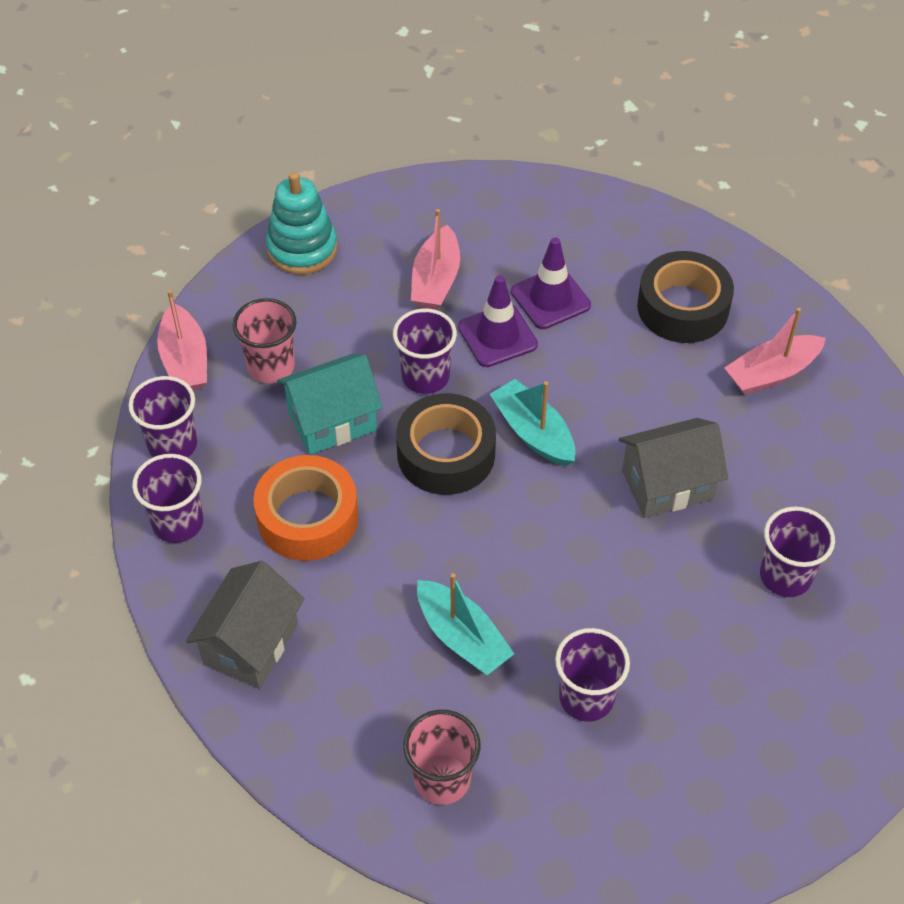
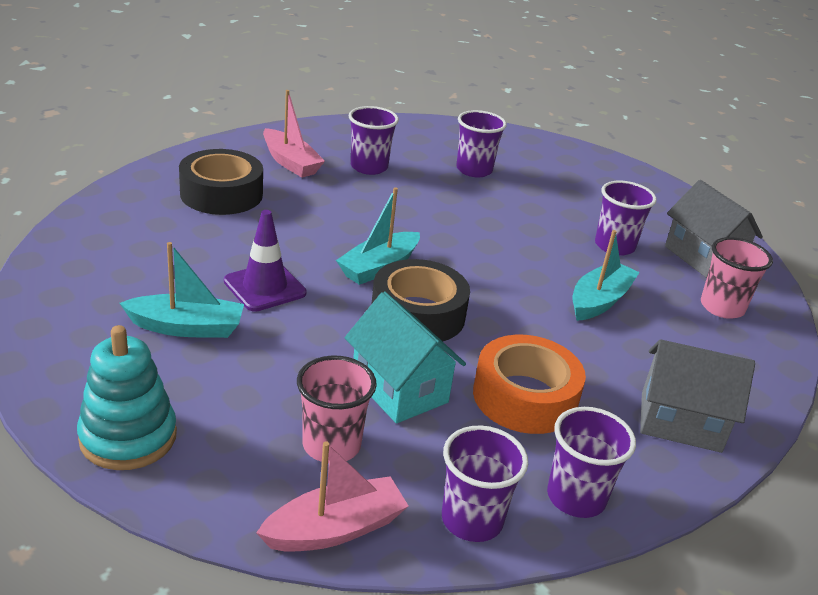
camera: 105 degrees left, 20 degrees down
purple cup [393,309,457,394] -> purple cup moved to [349,106,399,175]
pink boat [411,209,460,310] -> turquoise boat [120,242,244,338]
purple traffic cone [511,237,591,329] -> none
grey house [619,418,728,518] -> grey house moved to [665,180,763,278]

